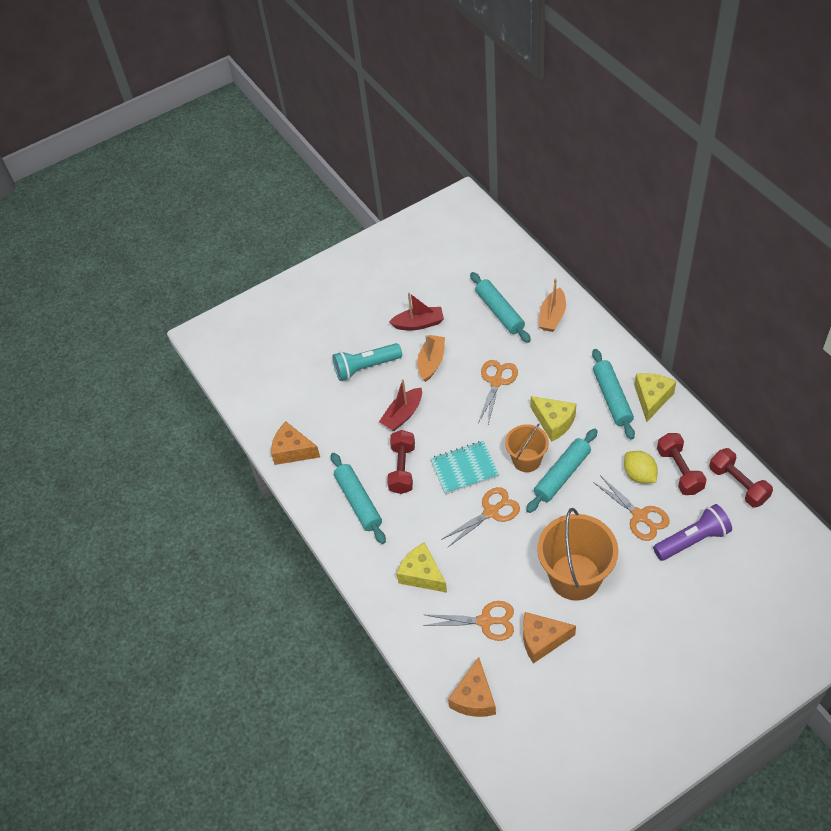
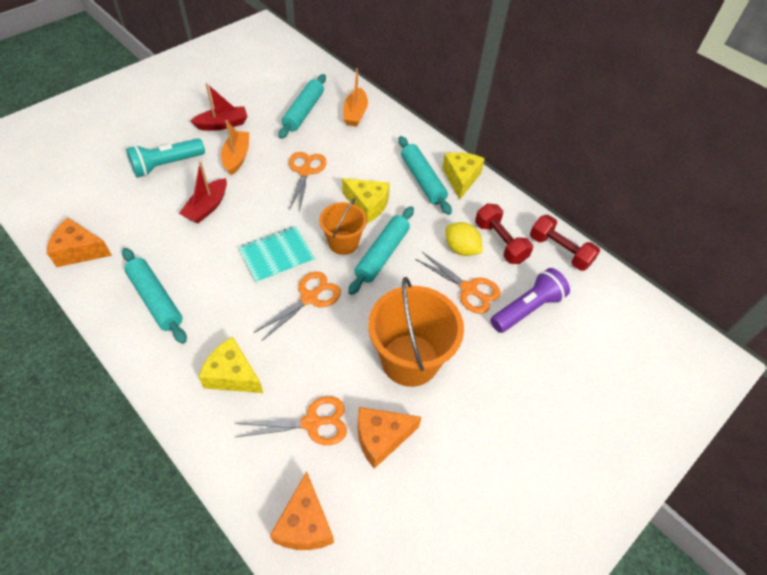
camera: 20 degrees left, 0 degrees up
red dumbbell [387,430,415,494] -> none
turquoise rolling pin [470,272,531,343] -> turquoise rolling pin turned 60 degrees clockwise [278,74,326,139]

